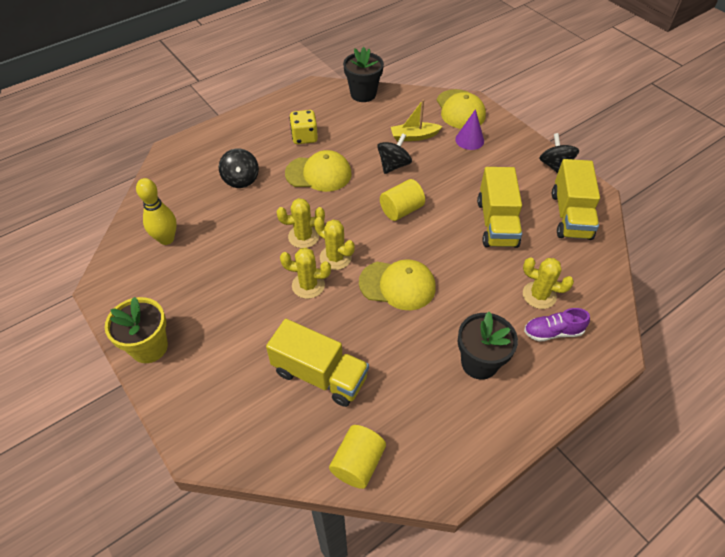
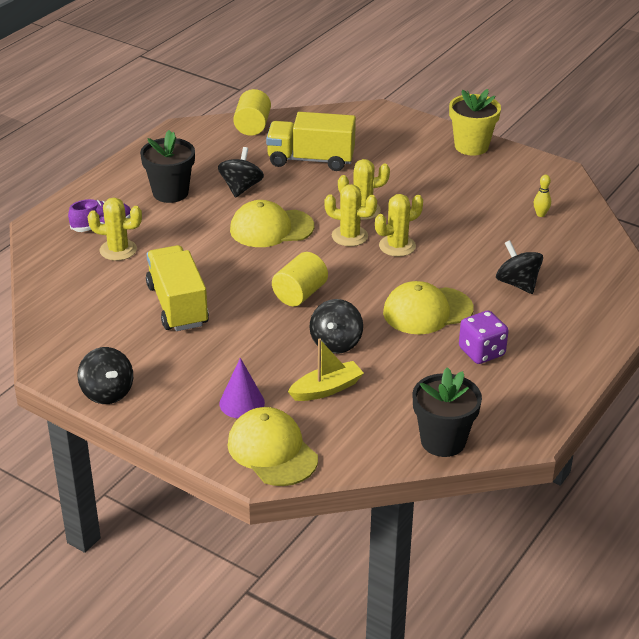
camera: 160 degrees right, 15 degrees down
yellow bowling pin [136,178,177,245] -> yellow bowling pin [534,175,551,217], size x0.50
yellow dice [289,110,318,144] -> purple dice [459,311,509,364]
yellow truck [552,159,600,240] -> none
none -> black spinning top [218,147,264,198]

